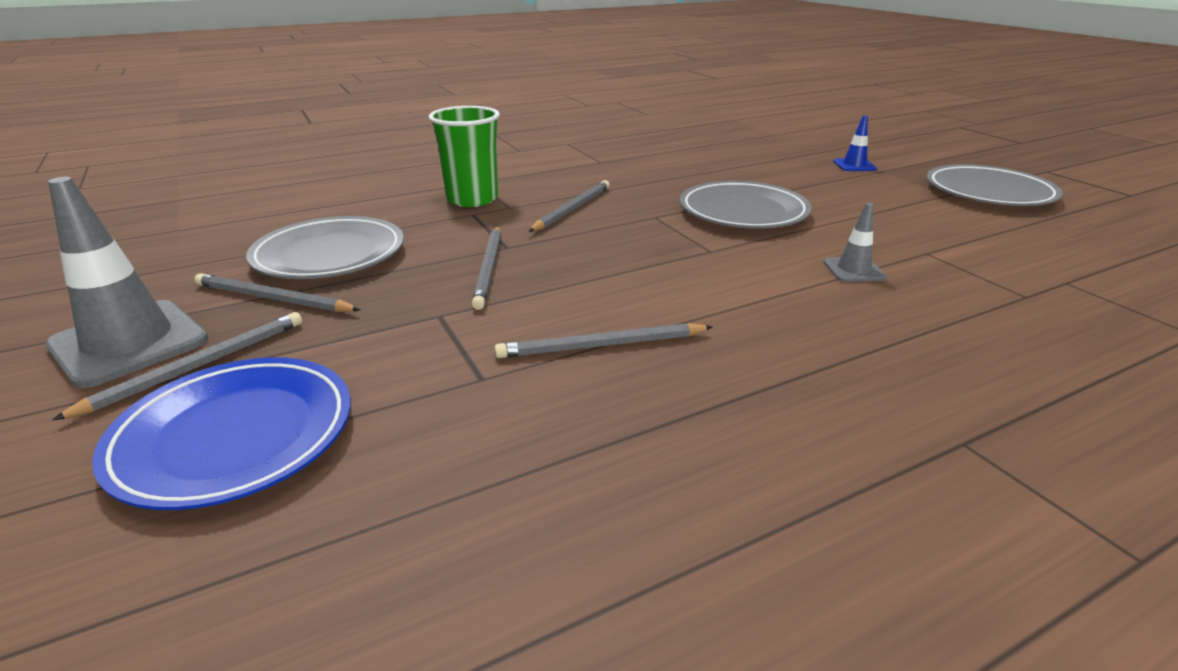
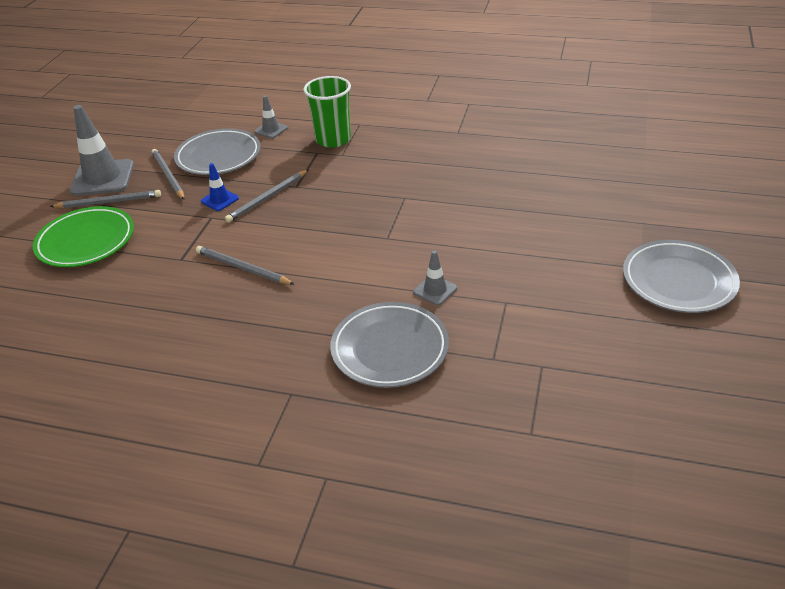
camera: 45 degrees right, 10 degrees up
blue plate [92,357,351,510] -> green plate [33,206,134,267]
grey pencil [528,180,610,232] -> none
grey plate [680,181,812,228] -> grey plate moved to [330,302,449,388]
blue traffic cone [833,116,877,171] -> blue traffic cone moved to [201,163,239,211]
none -> grey traffic cone [254,95,288,139]

